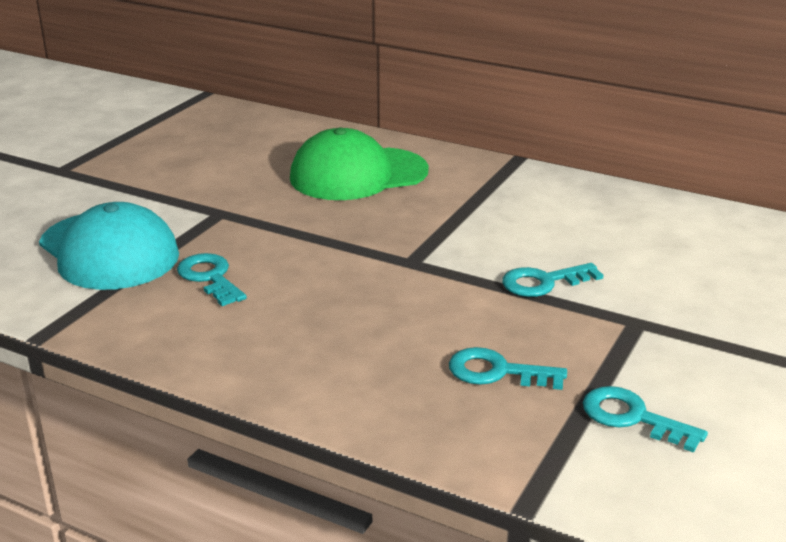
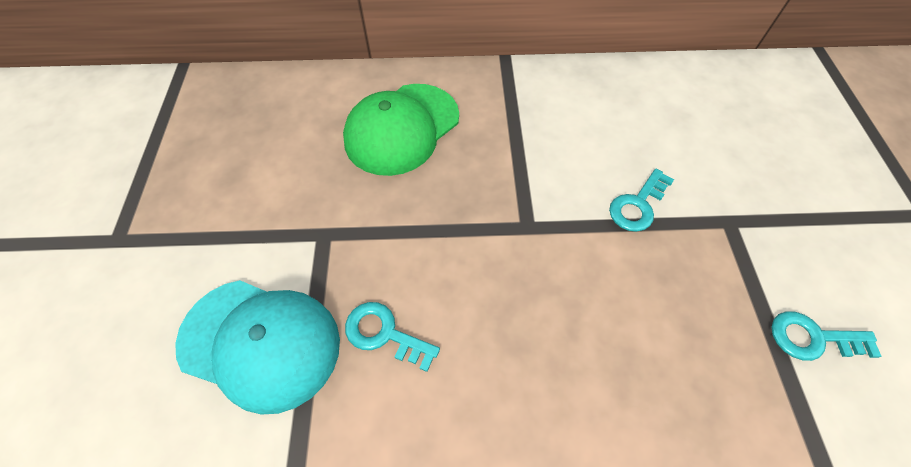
camera: 30 degrees left, 30 degrees up
turquoise key [449,347,567,390] -> none

